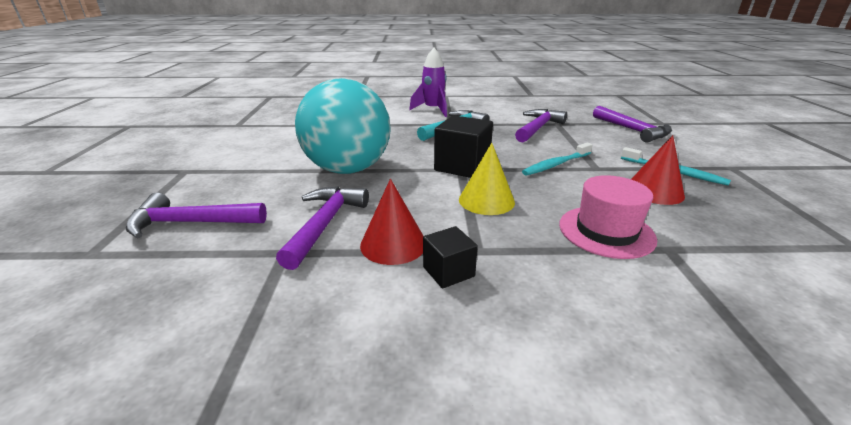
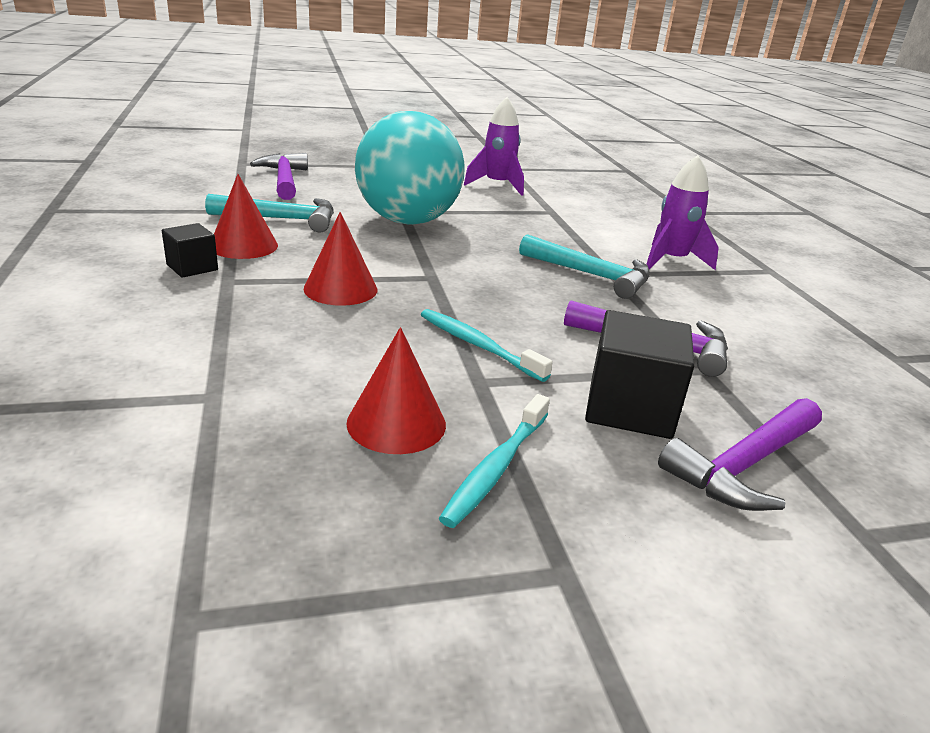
camera: 75 degrees right, 0 degrees up
purple hammer [276,186,369,270] -> turquoise hammer [205,194,334,233]
black cube [434,115,493,178] -> black cube moved to [585,310,694,439]
yellow cone [459,143,515,215] -> red cone [304,212,377,306]
pink hat [559,175,657,259] -> none
none -> purple rocket [464,97,524,196]

